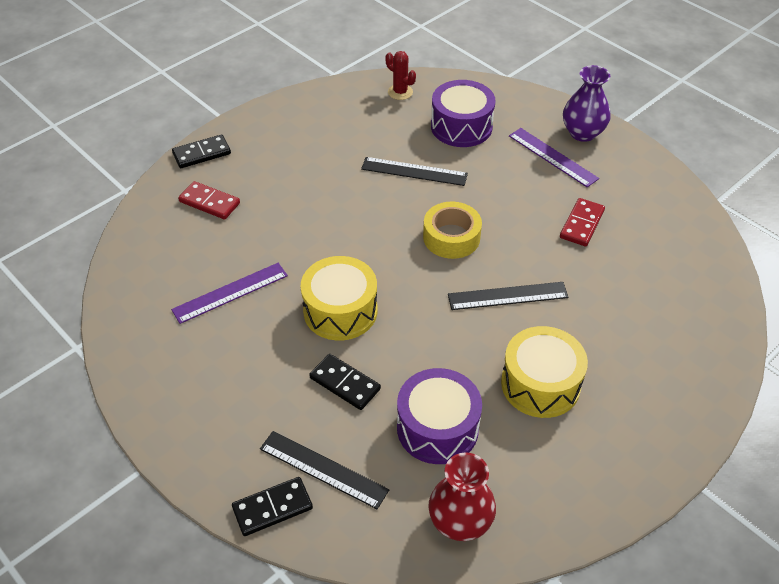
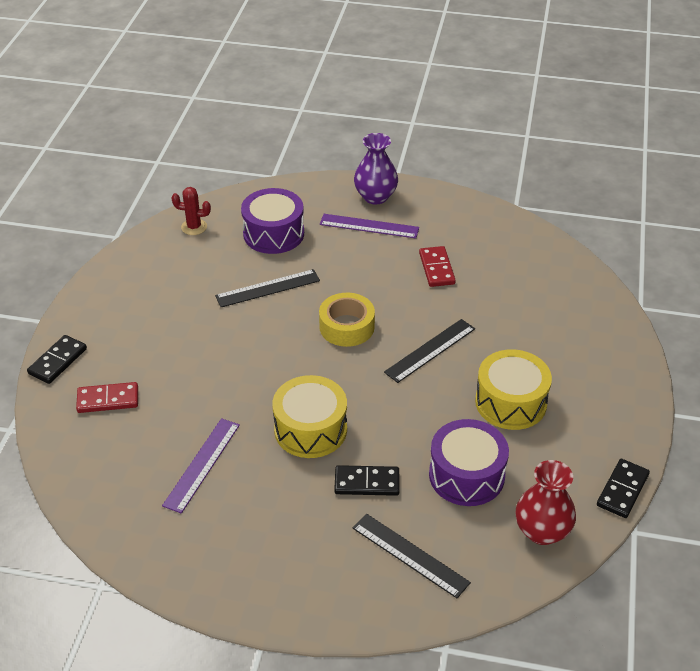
camera: 35 degrees left, 5 degrees down
black domino [232,477,313,536] -> black domino moved to [597,459,650,518]
black ruler [260,431,389,509] -> black ruler turned 45 degrees clockwise [353,514,471,598]

